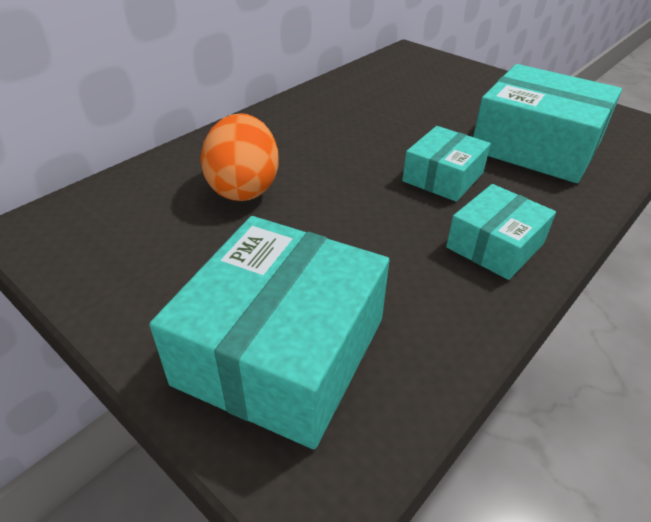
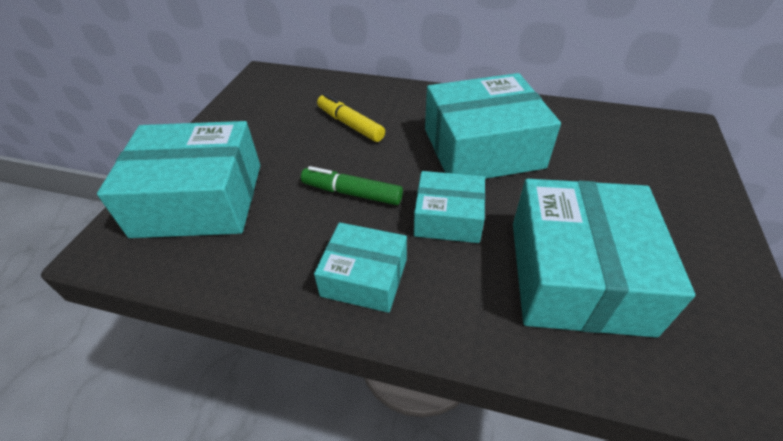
camera: 65 degrees right, 5 degrees up
orange egg [200,113,279,201] -> yellow marker [317,93,385,142]
none -> green marker [301,166,403,205]
none -> turquoise box [425,73,561,179]

